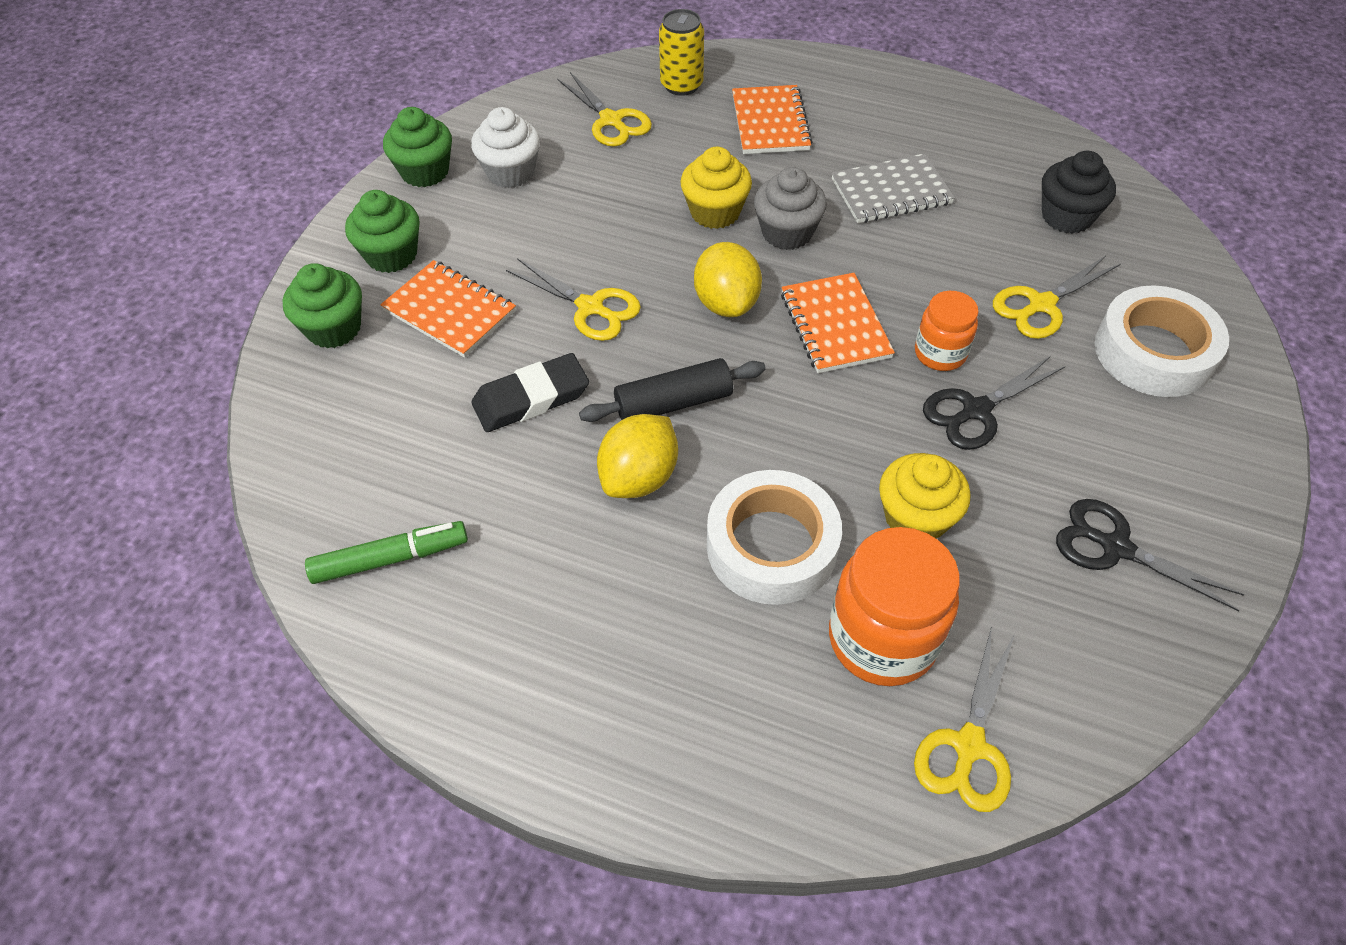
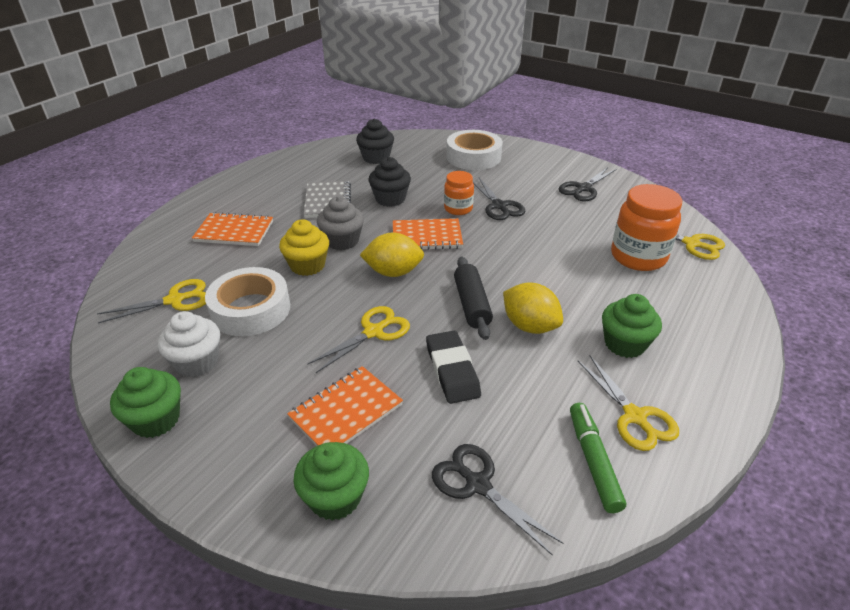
camera: 80 degrees left, 15 degrees down
green cupcake [345,190,420,273] -> green cupcake moved to [602,294,662,358]
yellow can [659,9,704,96] -> none
white tape [707,470,842,605] -> white tape moved to [205,267,290,336]
yellow cupcake [879,453,970,539] -> none
yellow scissors [993,256,1120,339] -> yellow scissors moved to [578,356,679,451]
none -> black cupcake [369,157,411,207]
none -> black scissors [432,444,564,556]

